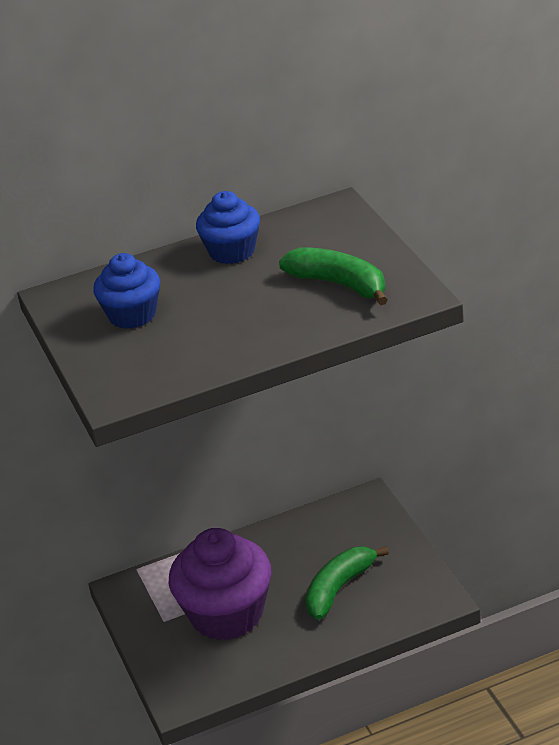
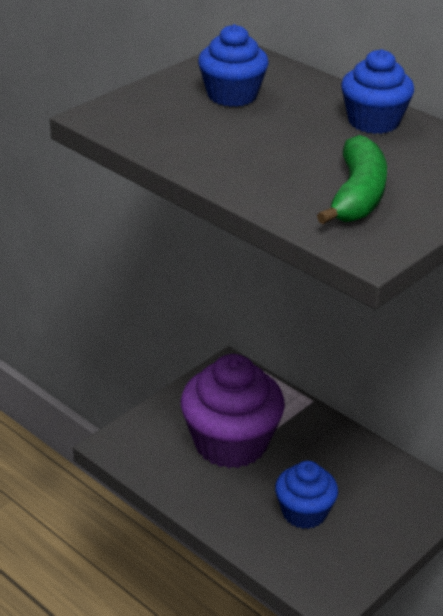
camera: 60 degrees right, 0 degrees up
green banana [305,546,389,620] -> blue cupcake [275,461,338,529]

